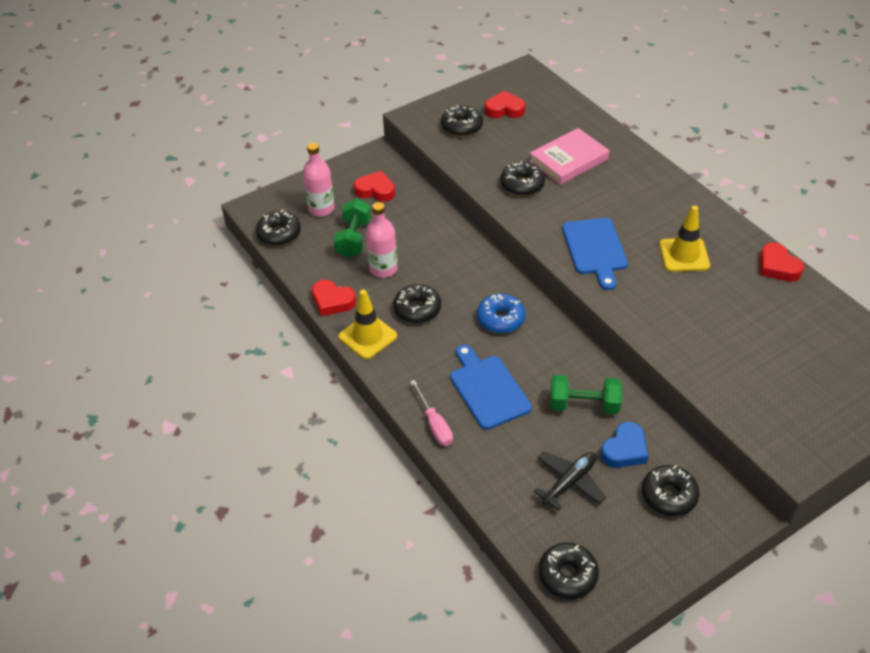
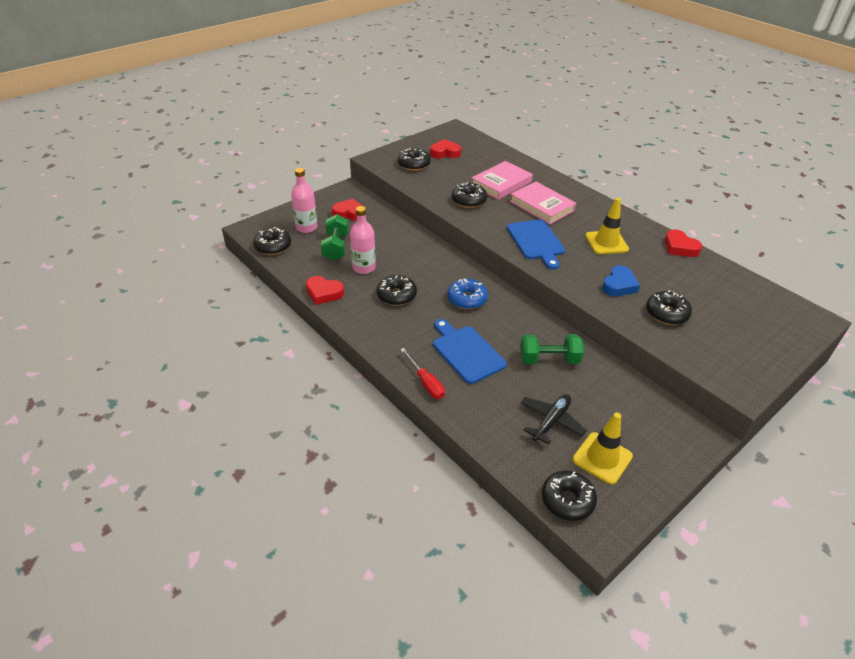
camera: 10 degrees left, 5 degrees down
yellow traffic cone [338,290,397,359] -> yellow traffic cone moved to [573,412,633,484]
pink screwdriver [410,380,453,446] -> red screwdriver [400,348,445,399]
blue heart [601,422,648,468] -> blue heart moved to [602,265,640,296]
black donut [642,465,700,516] -> black donut moved to [646,290,692,325]
none -> pink book [510,182,576,225]

